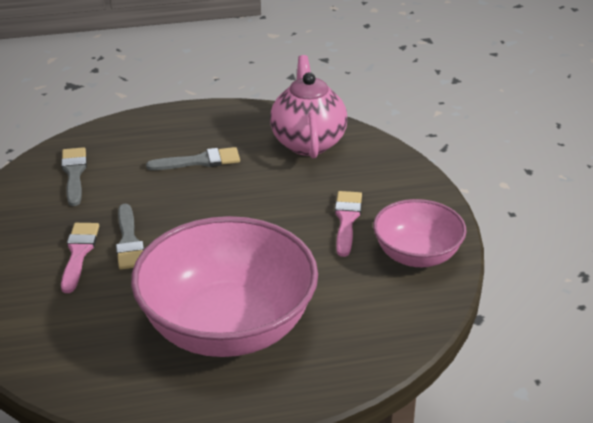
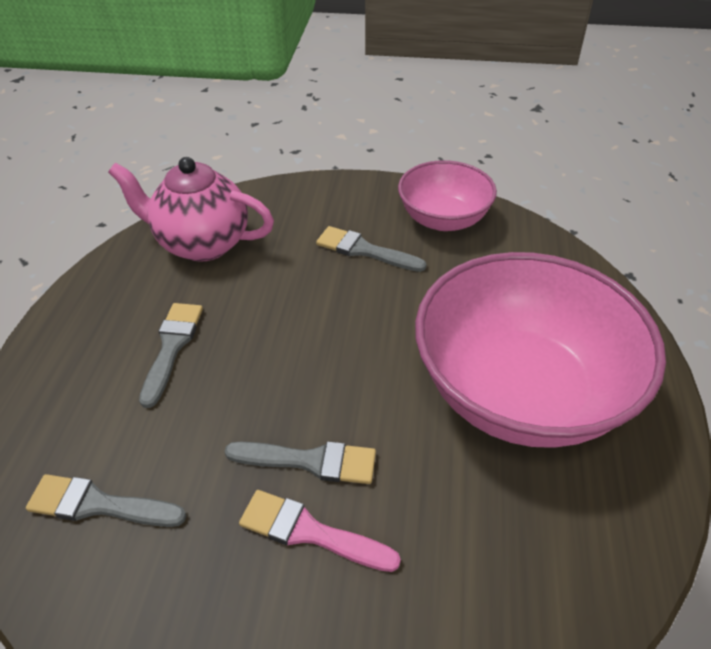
camera: 70 degrees left, 10 degrees up
pink brush [335,191,362,257] -> grey brush [316,226,426,272]

